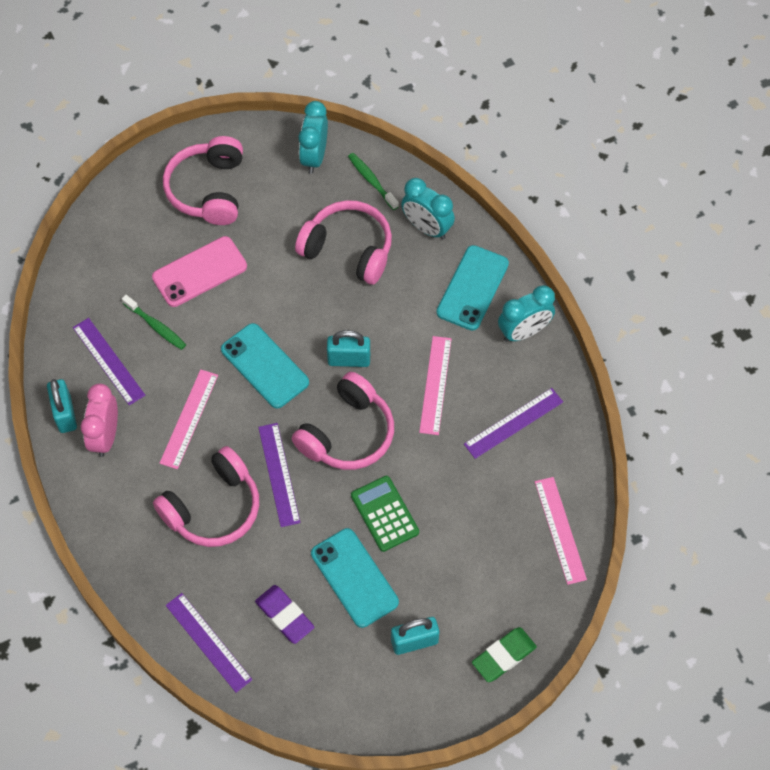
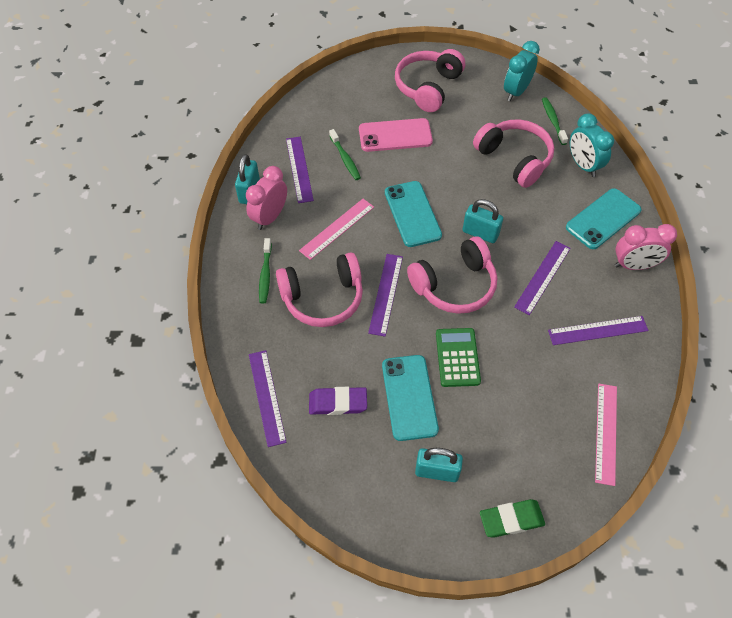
camera: 25 degrees right, 5 degrees down
purple eraser [255,585,314,644] -> purple eraser turned 75 degrees counterclockwise [309,387,367,415]
pink ruler [419,336,452,435] -> purple ruler [514,241,571,315]
turquoise clock [498,285,555,342] -> pink clock [615,224,677,270]
none -> green toothbrush [259,238,272,304]

